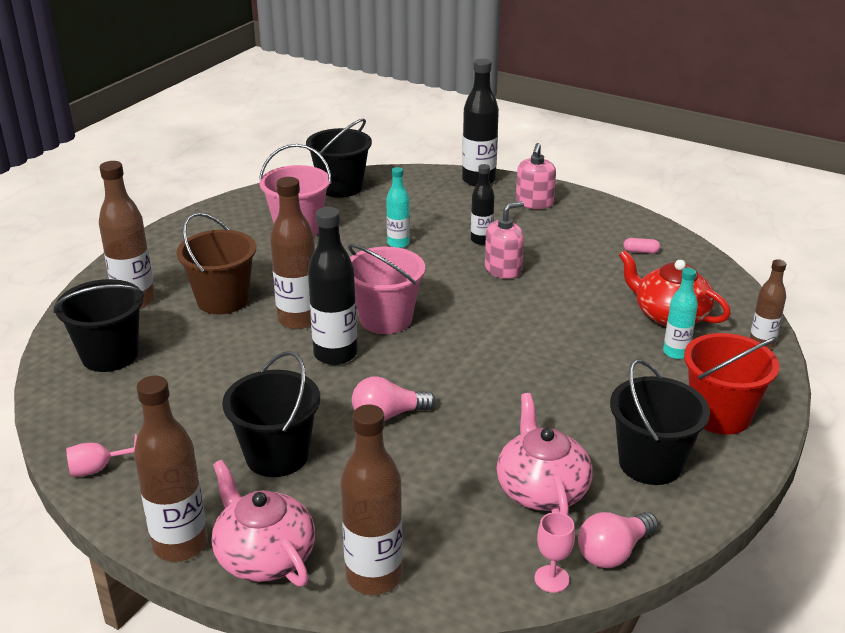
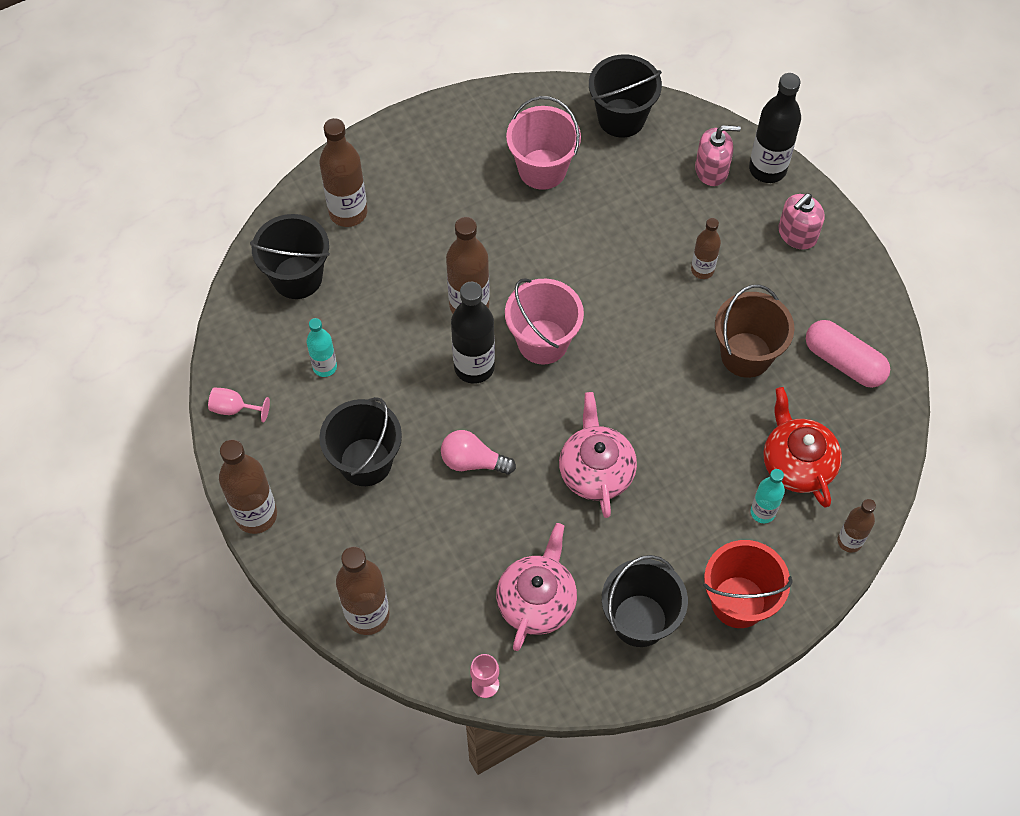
camera: 30 degrees right, 30 degrees up
brown bucket [176,213,256,314] -> brown bucket moved to [715,284,795,378]
pink teapot [212,460,315,587] -> pink teapot moved to [559,392,637,518]
turquoise bottle [386,167,410,248] -> turquoise bottle moved to [307,318,337,377]
black bottle [471,164,495,245] -> brown bottle [691,218,721,279]
pink soap dispenser [485,201,524,279] -> pink soap dispenser moved to [695,125,741,186]
pink light bulb [578,512,658,568] -> none
pink capsule [623,238,660,254] -> pink capsule [806,320,890,388], size x2.35

